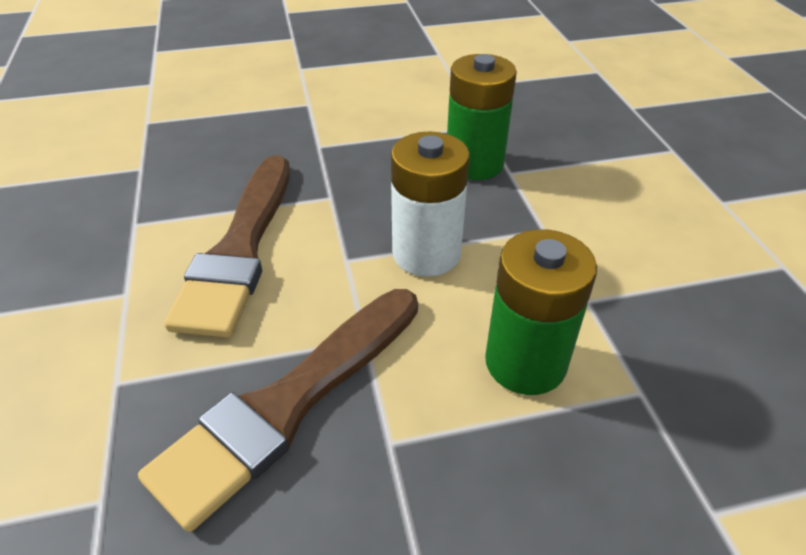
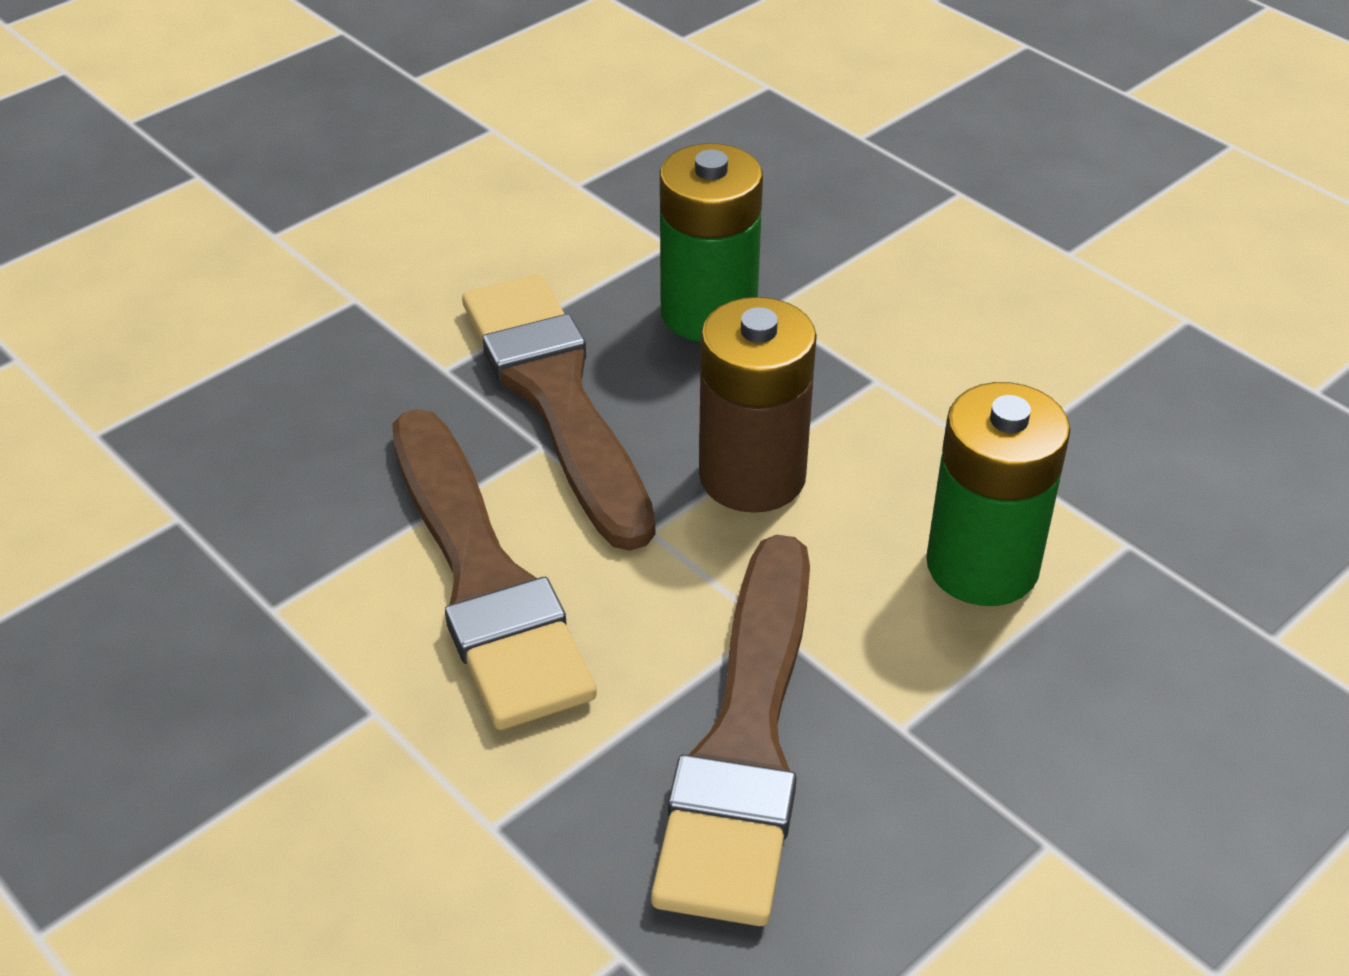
camera: 30 degrees left, 0 degrees up
white battery [391,131,470,277] -> brown battery [699,297,817,513]
none -> brown brush [462,274,655,551]

